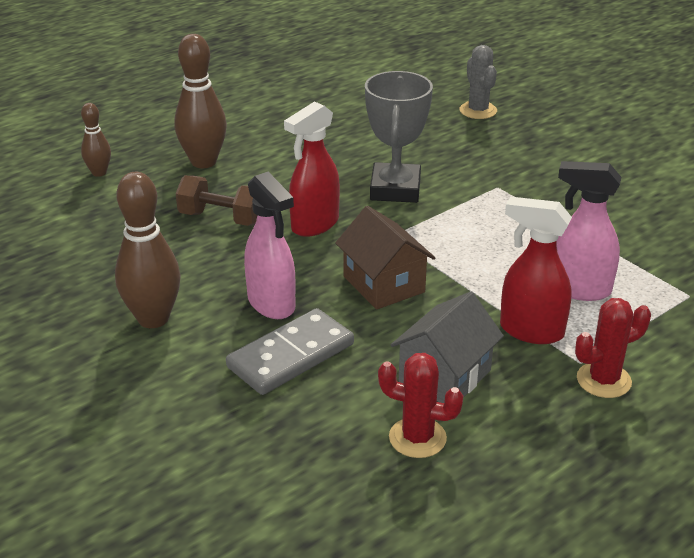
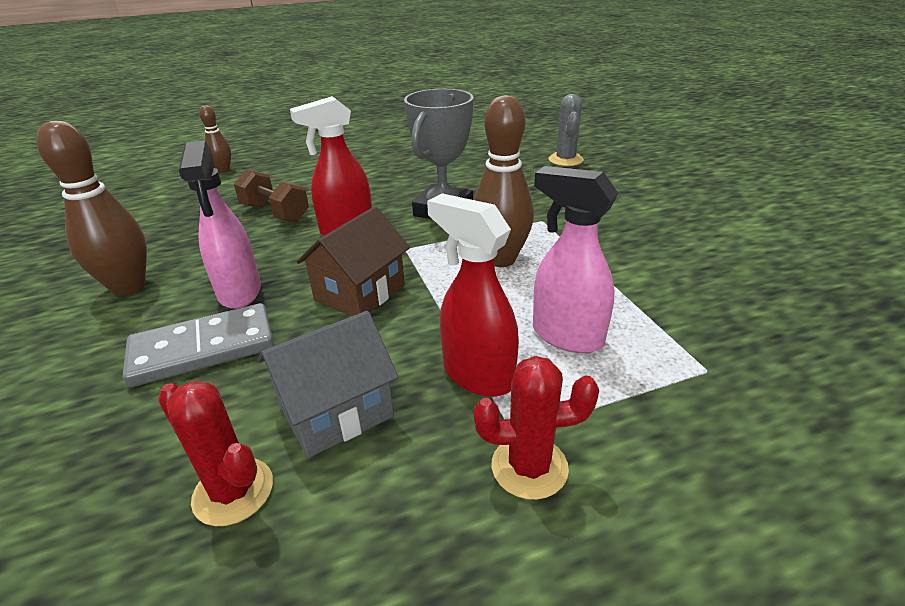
camera: 20 degrees right, 0 degrees up
brown bowling pin [174,34,227,168] -> brown bowling pin moved to [474,95,534,267]
brown house [335,206,435,310] -> brown house turned 45 degrees clockwise [296,206,410,316]

